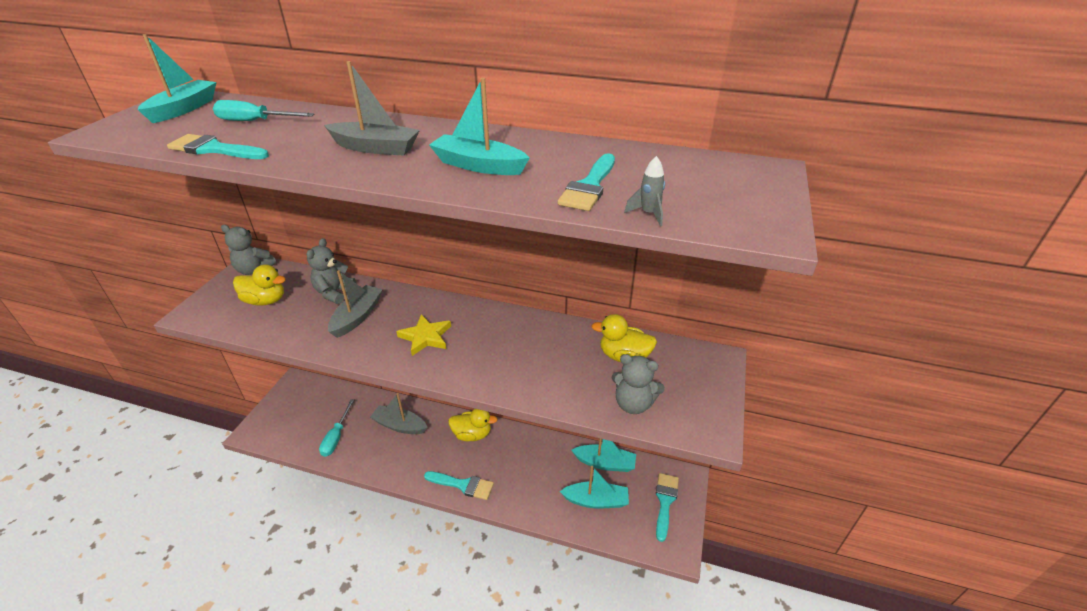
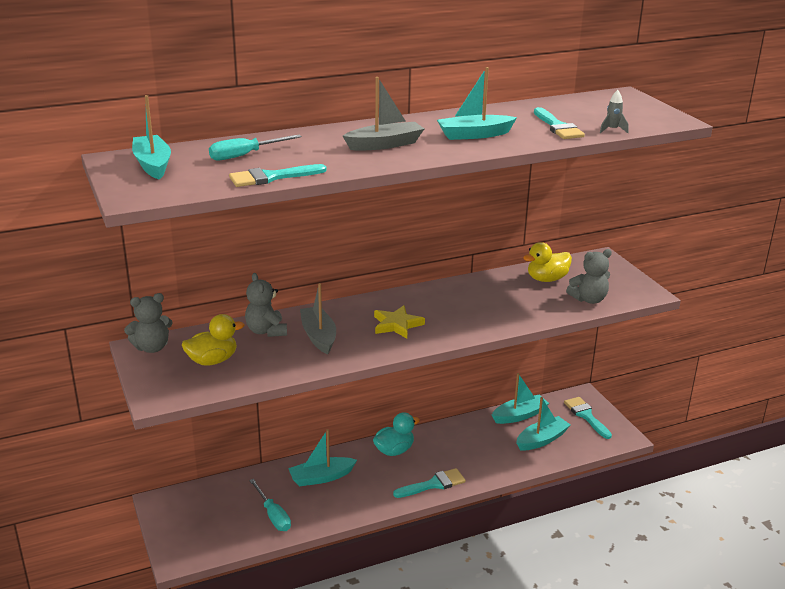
camera: 40 degrees left, 10 degrees down
grey boat [370,393,428,434] -> turquoise boat [288,429,357,486]
yellow duck [448,409,498,441] -> turquoise duck [373,412,420,456]

